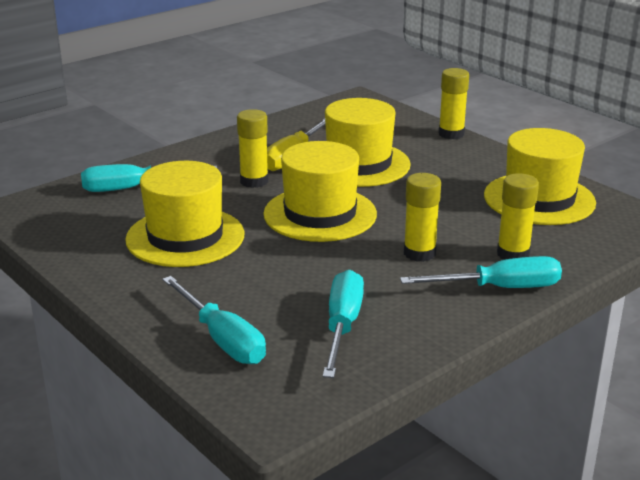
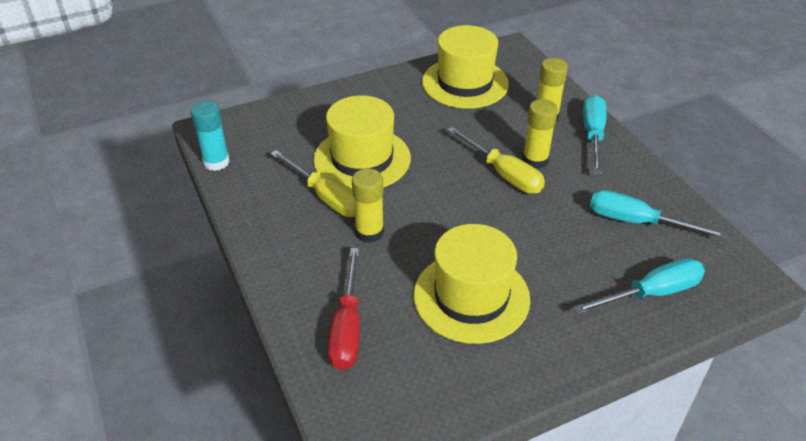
camera: 75 degrees left, 15 degrees up
turquoise screwdriver [81,164,217,192] -> red screwdriver [328,248,360,370]
yellow hat [263,141,377,242] -> none
yellow glue stick [439,68,469,139] -> none
none -> turquoise glue stick [191,101,230,171]
none -> yellow screwdriver [447,127,545,194]

